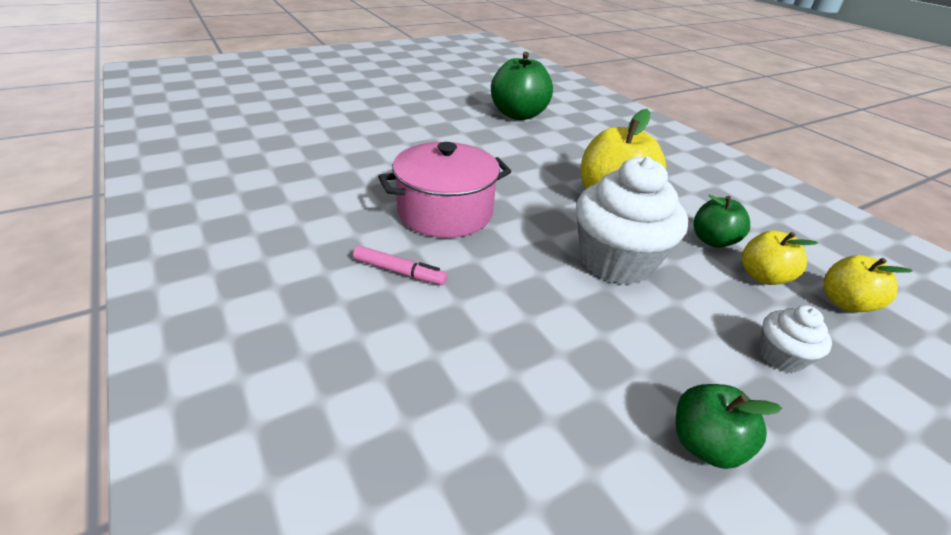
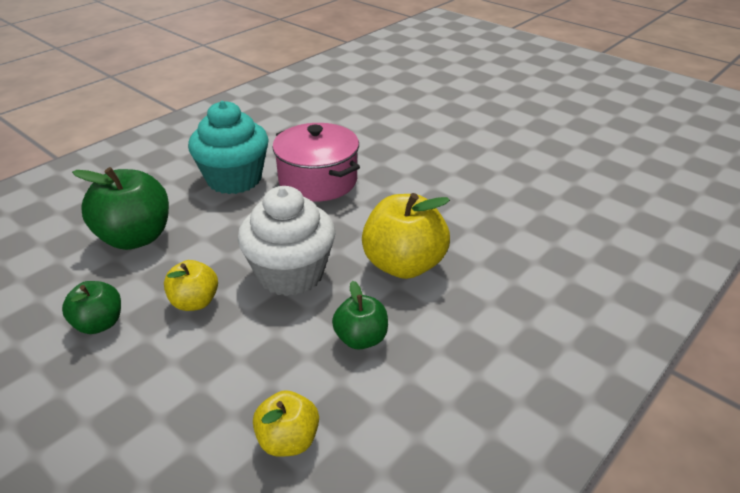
camera: 75 degrees right, 0 degrees up
pink marker [353,246,447,285] -> turquoise cupcake [188,101,269,194]
green apple [491,52,553,120] -> green apple moved to [72,167,169,250]
yellow apple [742,230,818,285] -> yellow apple moved to [164,260,218,311]
white cupcake [759,305,832,373] -> none

